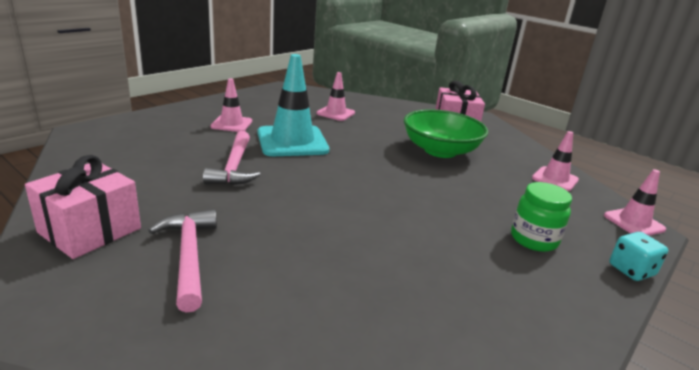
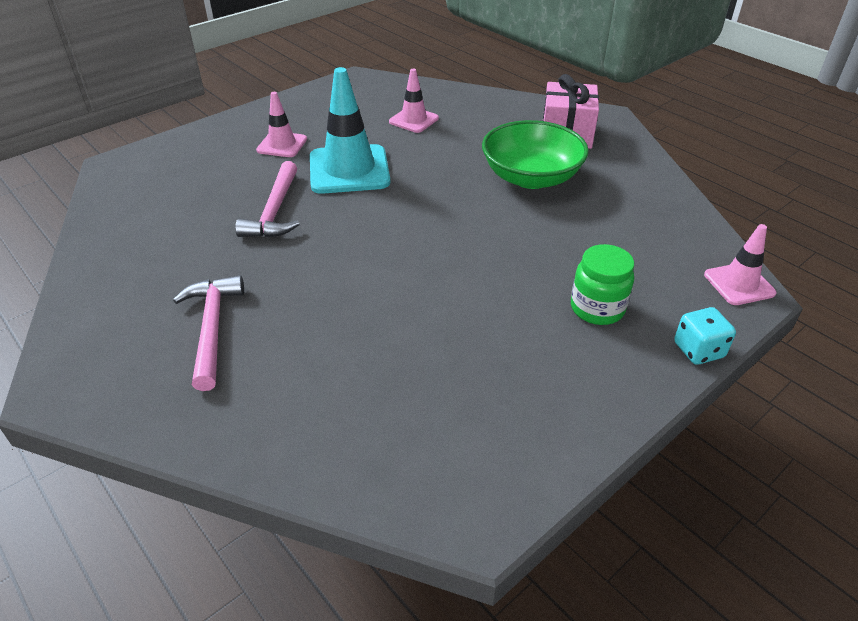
camera: 10 degrees right, 15 degrees up
pink gift [25,155,141,259] -> none
pink traffic cone [532,131,579,191] -> none

